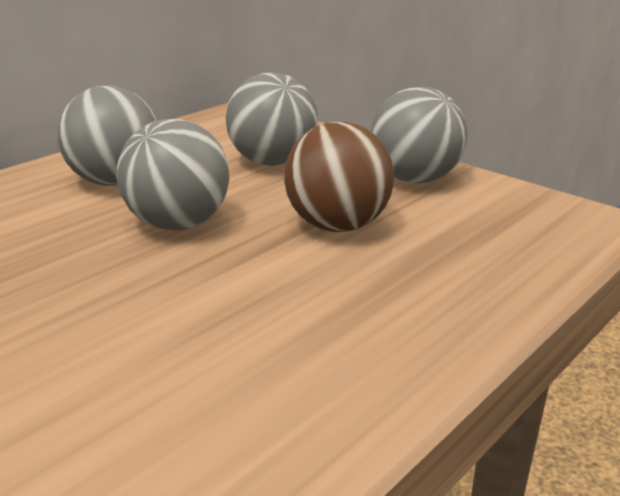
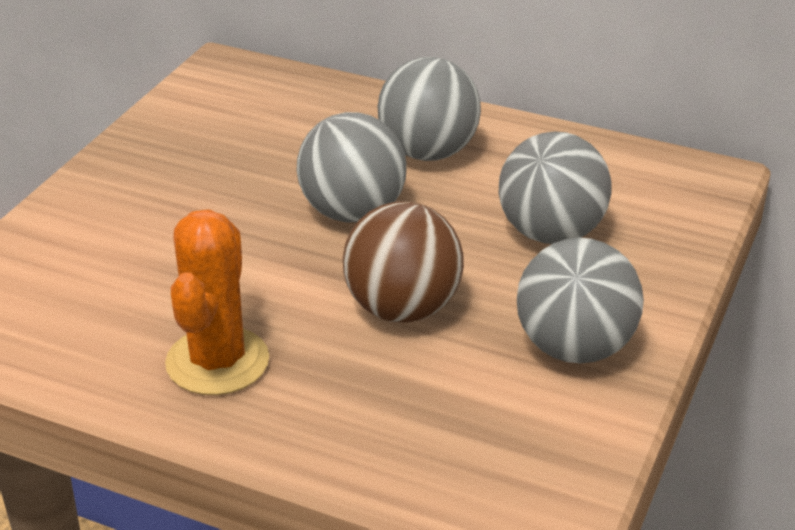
camera: 75 degrees right, 10 degrees up
none -> orange cactus [165,209,269,395]

